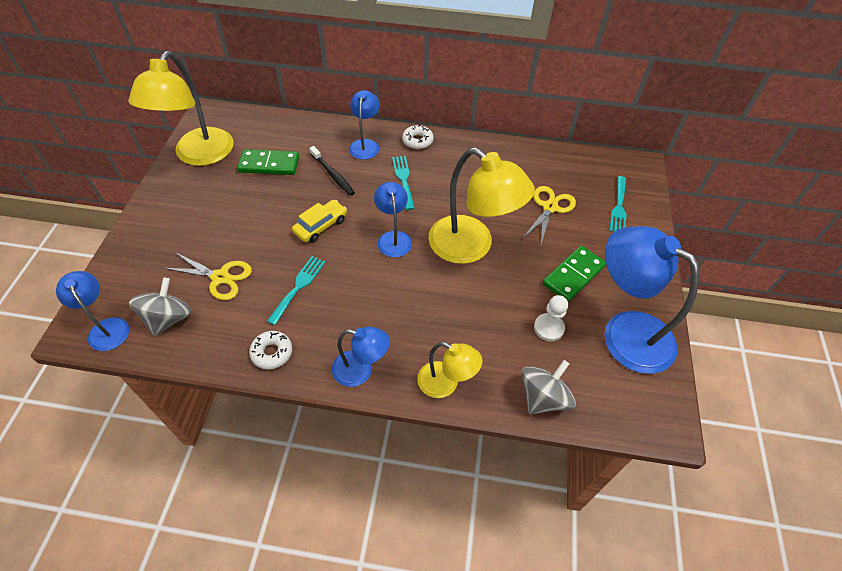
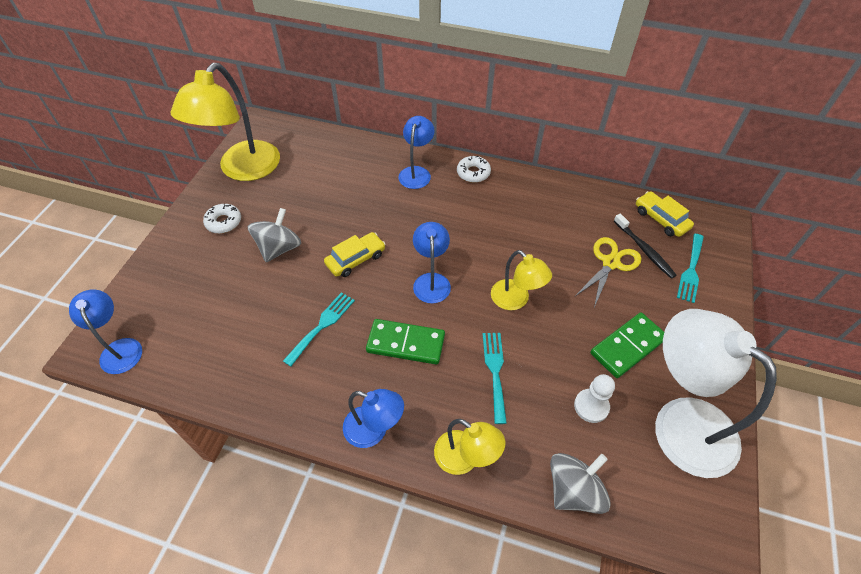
camera: 10 degrees right, 0 degrees up
grey spinning top [129,277,191,337] -> grey spinning top moved to [248,208,301,262]
yellow scissors [164,252,252,300] -> none
green domino [237,149,299,175] -> green domino moved to [366,319,445,365]
white donut [249,331,292,370] -> white donut moved to [203,204,241,234]
black toothbrush [309,146,355,196] -> black toothbrush moved to [614,213,677,279]
turquoise fork [392,156,415,210] -> turquoise fork moved to [483,333,507,424]
yellow lamp [428,147,535,264] -> yellow lamp [491,250,552,310], size x0.54
blue lamp [604,226,700,374] -> white lamp [655,309,777,478]
none -> yellow car [636,191,694,237]

